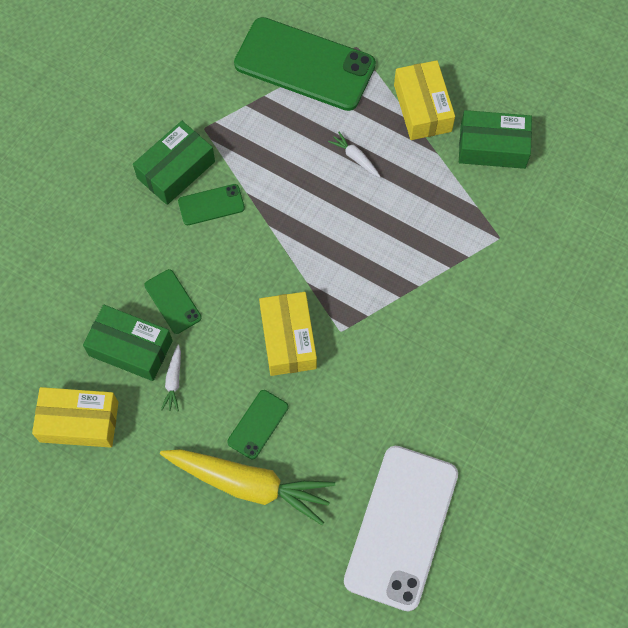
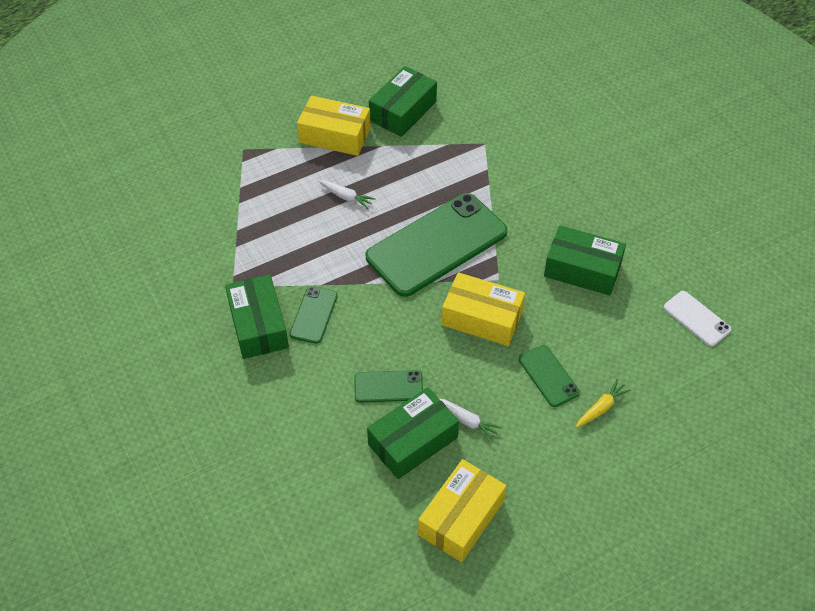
camera: 60 degrees left, 15 degrees down
yellow carrot [160,449,335,525] -> yellow carrot [576,379,631,427], size x0.41
green phone [234,17,376,111] -> green phone moved to [366,193,507,297]
white carrot [328,132,381,177] -> white carrot turned 135 degrees counterclockwise [318,180,376,209]
white phone [344,446,458,611] -> white phone [663,291,731,346], size x0.45
none -> green box [544,225,626,296]

